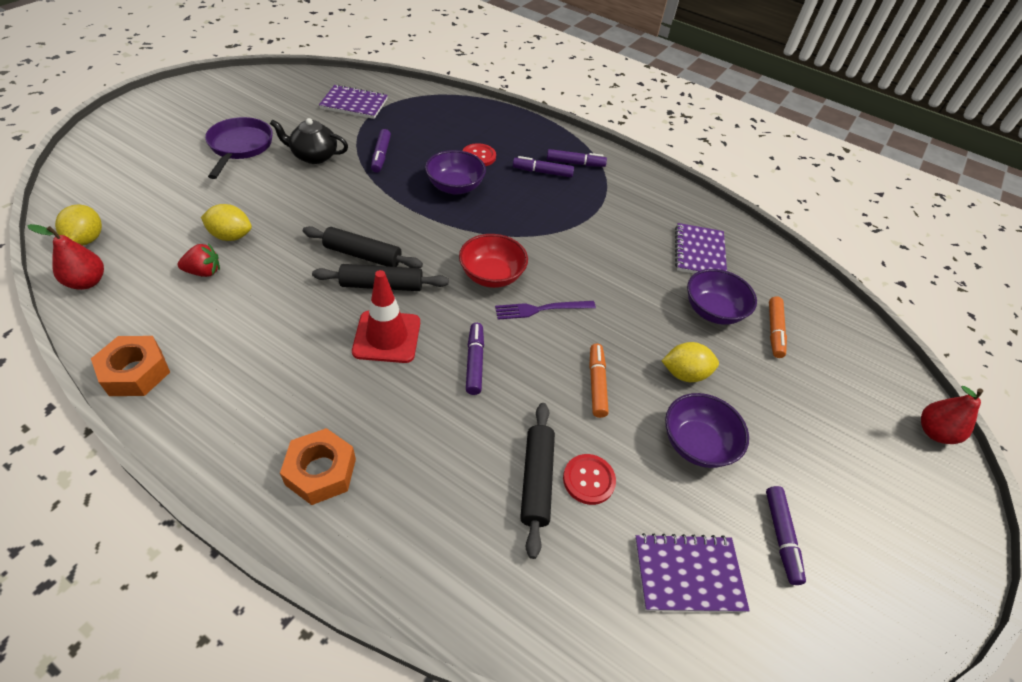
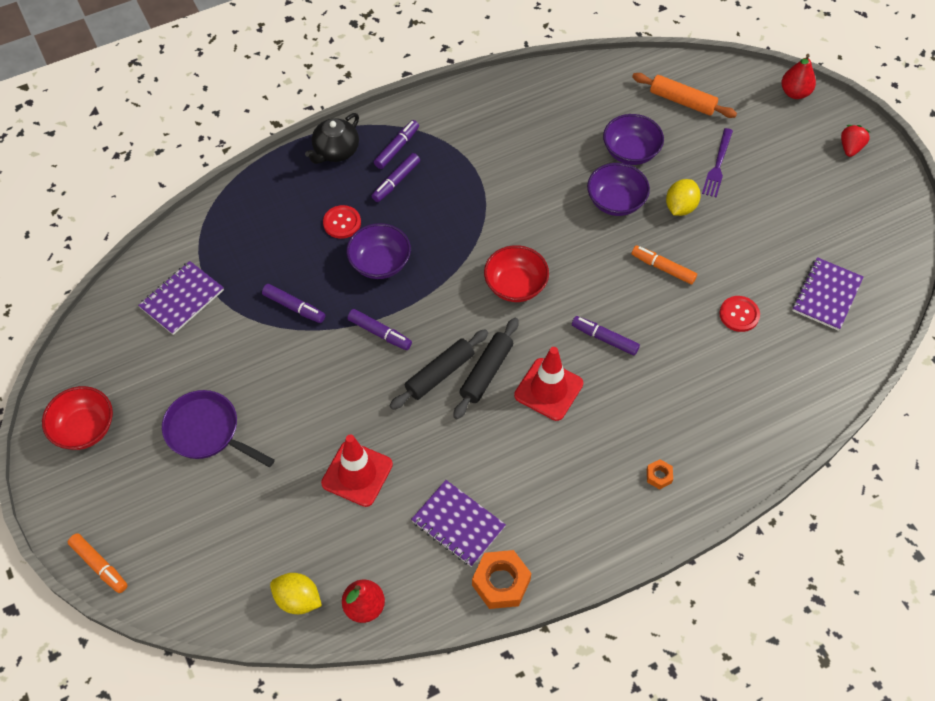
camera: 55 degrees left, 10 degrees up
red strawberry [178,243,220,277] -> red strawberry moved to [841,125,870,157]
yellow lemon [201,204,252,241] -> red traffic cone [321,435,393,507]
black teapot [270,118,348,164] -> black teapot moved to [305,113,359,164]
orange nut [280,428,356,505] -> orange nut [647,459,673,489], size x0.51
purple fork [495,301,596,320] -> purple fork moved to [702,128,733,197]
black rolling pin [520,403,555,559] -> none
purple bowl [665,393,749,468] -> purple bowl moved to [587,163,650,216]
purple notebook [675,223,727,274] -> purple notebook moved to [411,480,506,567]
purple marker [766,486,806,585] -> purple marker moved to [348,309,412,350]
orange marker [769,296,787,358] -> orange marker moved to [68,533,128,593]
none -> red bowl [42,386,113,450]
none -> orange rolling pin [632,73,737,118]

